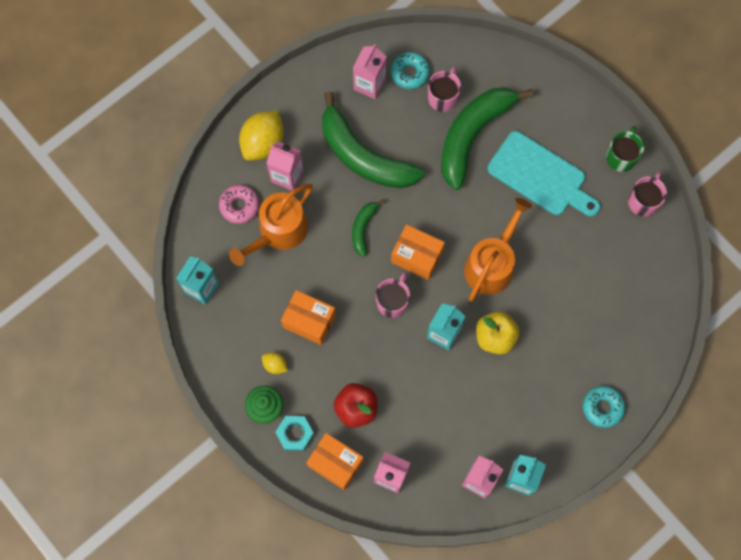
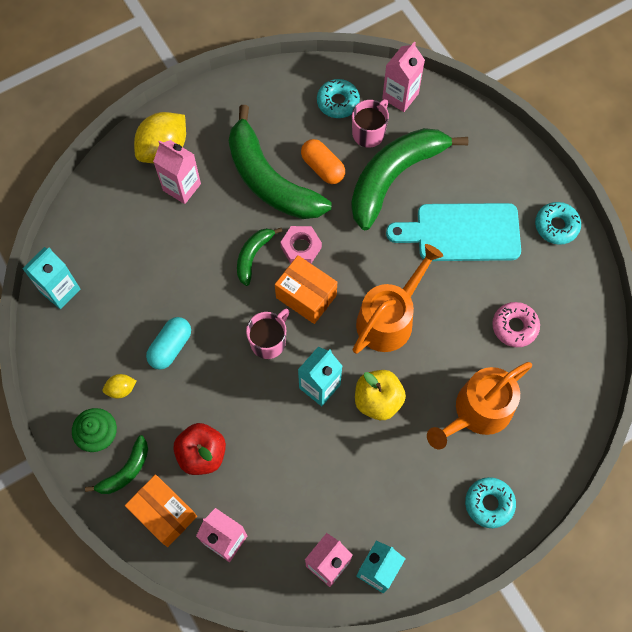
camera: 10 degrees right, 5 degrees down
pink donut [219,185,259,224] -> pink donut moved to [492,302,540,347]
orange watering can [229,184,313,266] -> orange watering can moved to [427,362,532,449]
yellow lemon [262,352,288,374] -> yellow lemon turned 60 degrees counterclockwise [103,374,136,398]
turquoise nut [275,416,314,451] -> green banana [85,435,148,494]
orange box [281,290,336,345] -> turquoise capsule [146,317,191,370]
pink carton [353,44,387,99] -> pink carton moved to [382,42,425,112]
turquoise cutting board [487,131,600,217] -> turquoise cutting board turned 135 degrees clockwise [386,203,521,261]
green mug [606,126,644,172] -> turquoise donut [535,202,581,245]
pink mug [628,172,667,217] -> none
none -> pink nut [280,226,322,264]
none -> orange capsule [301,139,345,184]

